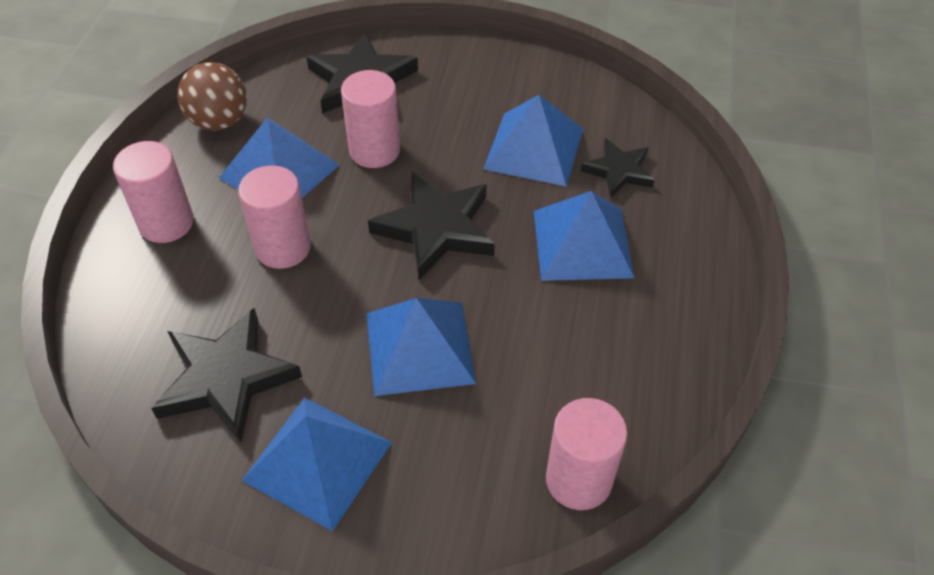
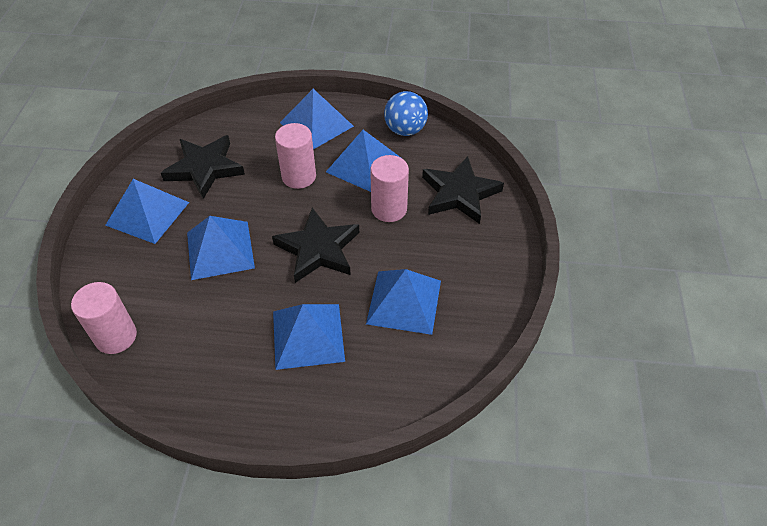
camera: 85 degrees right, 0 degrees up
pink cylinder [113,141,194,243] -> blue pyramid [280,89,354,150]
brown ball [177,62,247,131] -> blue ball [384,91,428,136]
black star [581,138,655,197] -> none

